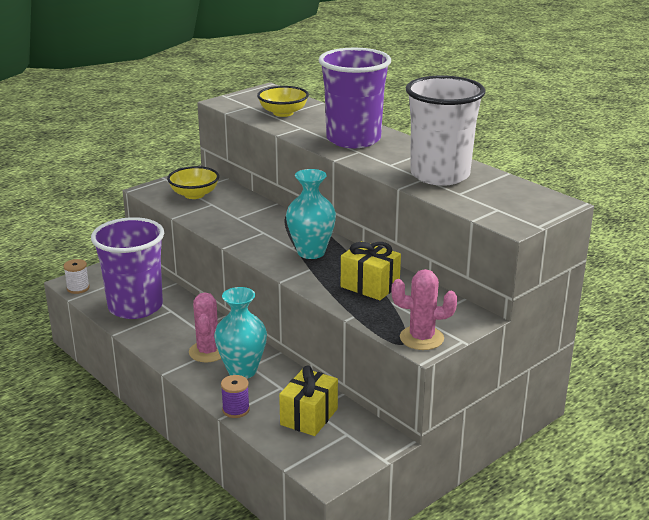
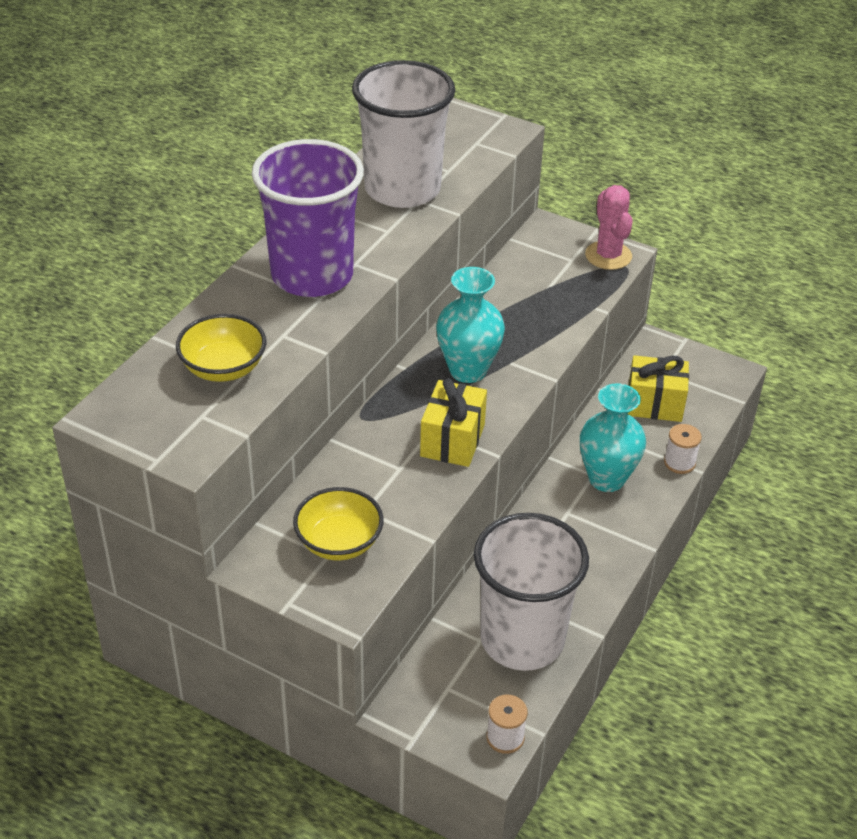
camera: 110 degrees left, 15 degrees up
purple cup [91,217,164,319] -> white cup [474,513,589,671]
pink cactus [189,292,222,362] -> none
purple spool [221,375,250,418] -> white spool [664,424,702,474]
yellow gift [341,241,401,300] -> yellow gift moved to [420,378,487,467]

